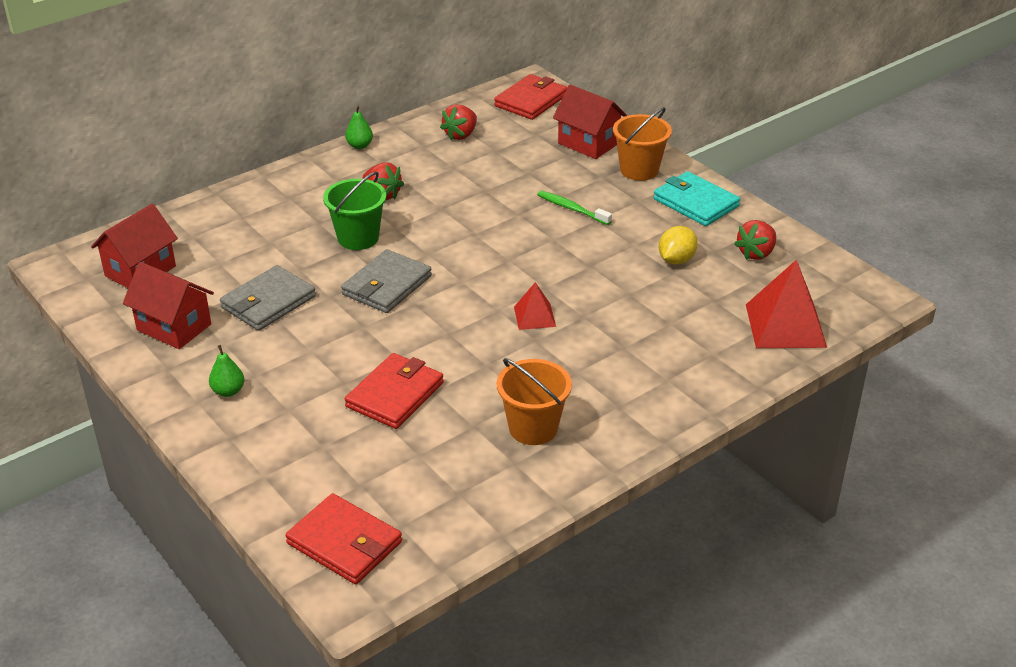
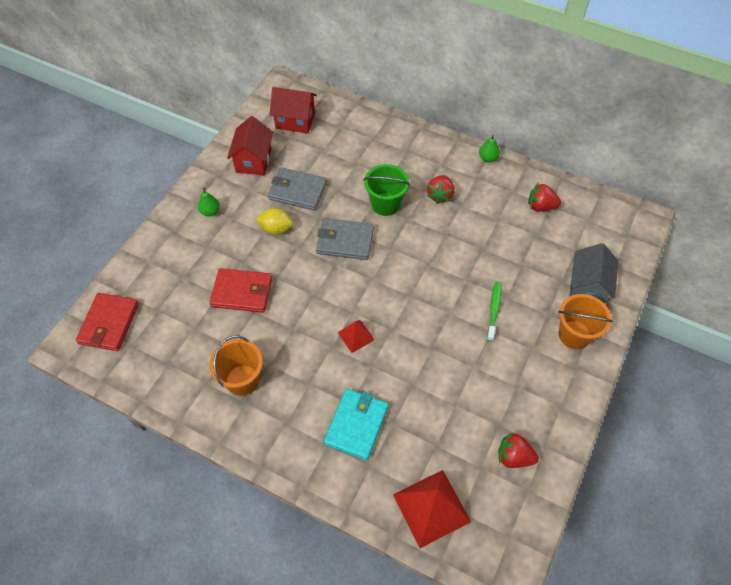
camera: 65 degrees right, 20 degrees up
red wallet [494,74,567,120] -> none
red house [553,85,627,159] -> grey house [569,243,618,304]
turquoise wallet [653,171,740,226] -> turquoise wallet moved to [324,389,389,460]
yellow lemon [659,226,698,264] -> yellow lemon moved to [256,208,293,235]

